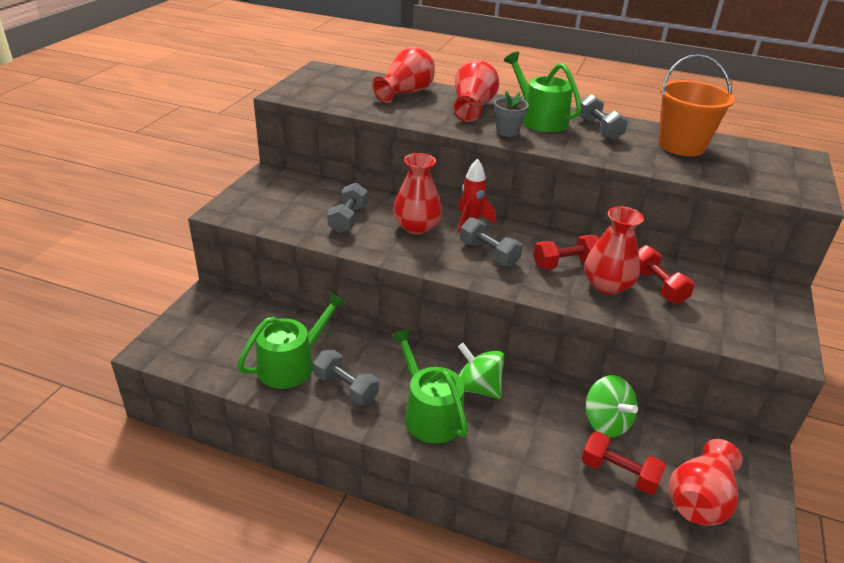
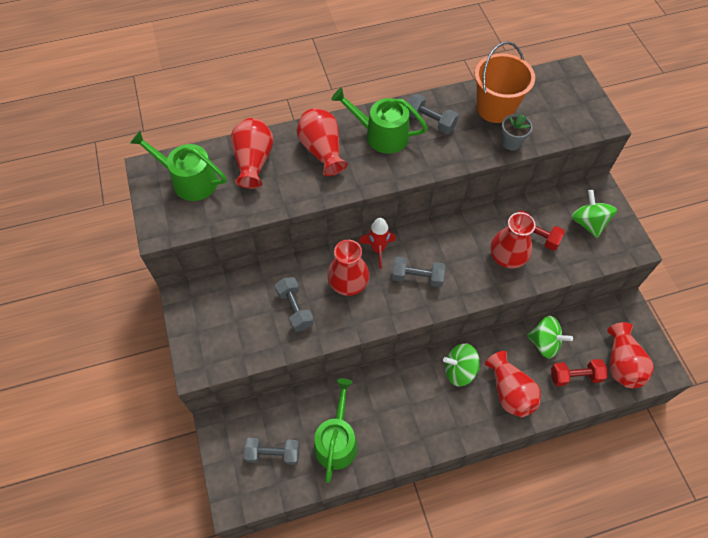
camera: 35 degrees left, 25 degrees up
grey dumbbell [313,350,379,405] -> grey dumbbell moved to [244,438,300,465]
green watering can [391,328,468,444] -> green watering can moved to [130,131,227,201]
grey flower pot [494,91,529,137] -> grey flower pot moved to [501,114,533,150]
red dumbbell [533,235,599,270] -> none
none -> red vase [485,351,541,417]
none -> green spinning top [571,190,617,238]

